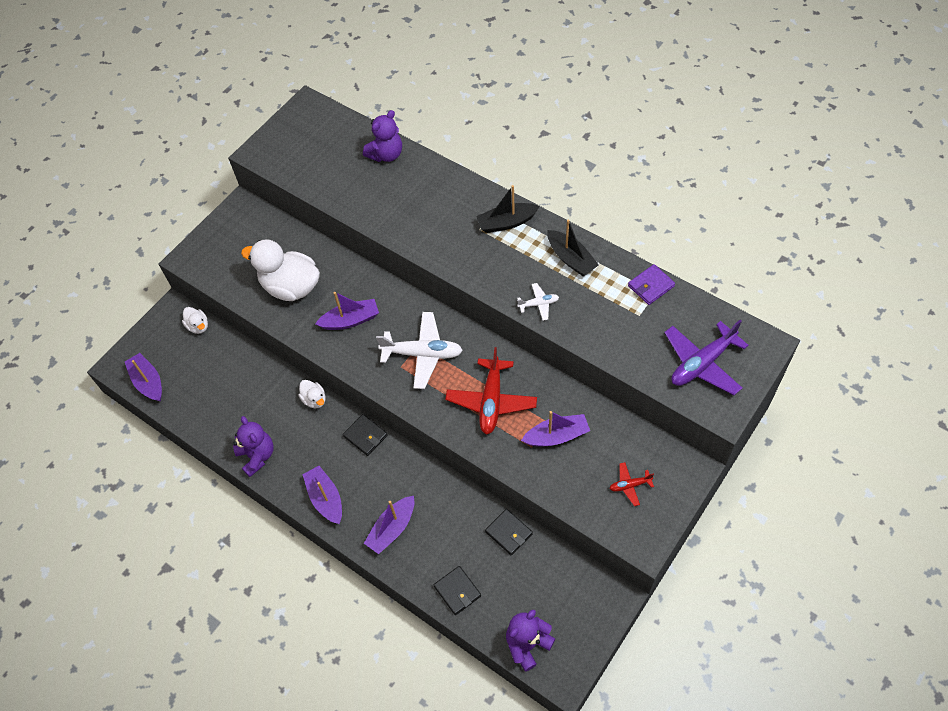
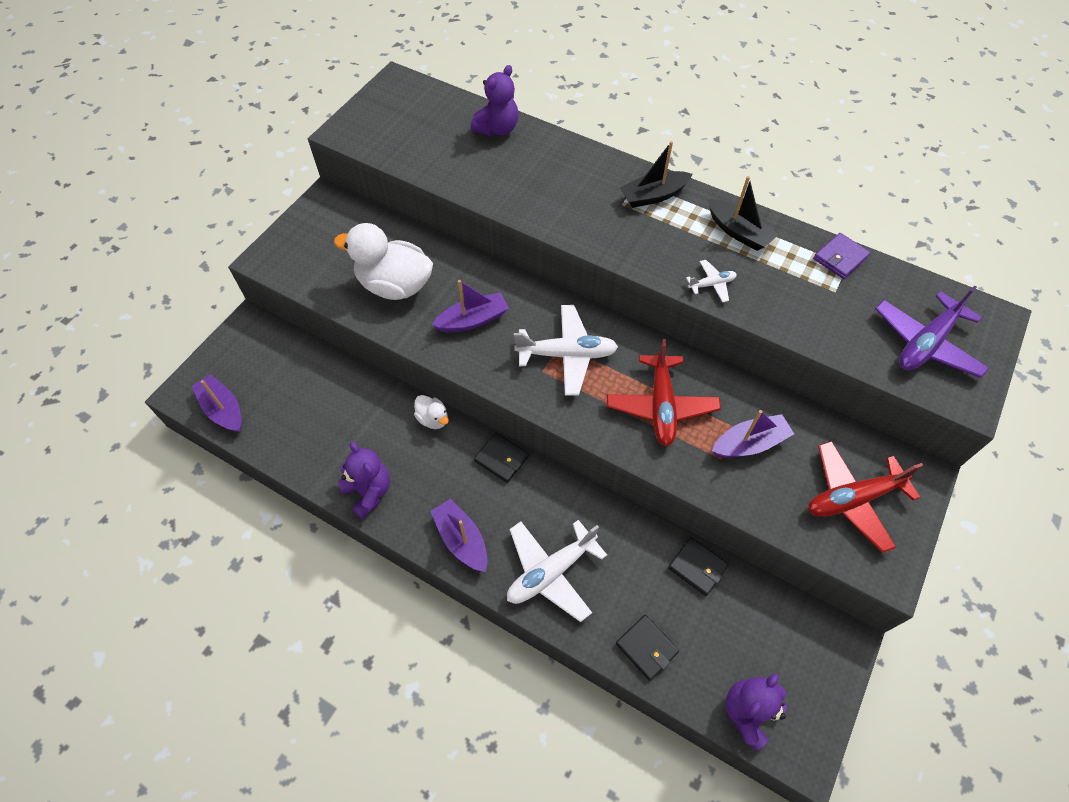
camera: 10 degrees left, 0 degrees up
white duck [182,307,208,334] -> none
purple boat [364,496,414,554] -> white plane [507,520,607,622]
red plane [609,462,654,506] -> red plane [808,441,923,553], size x2.03

